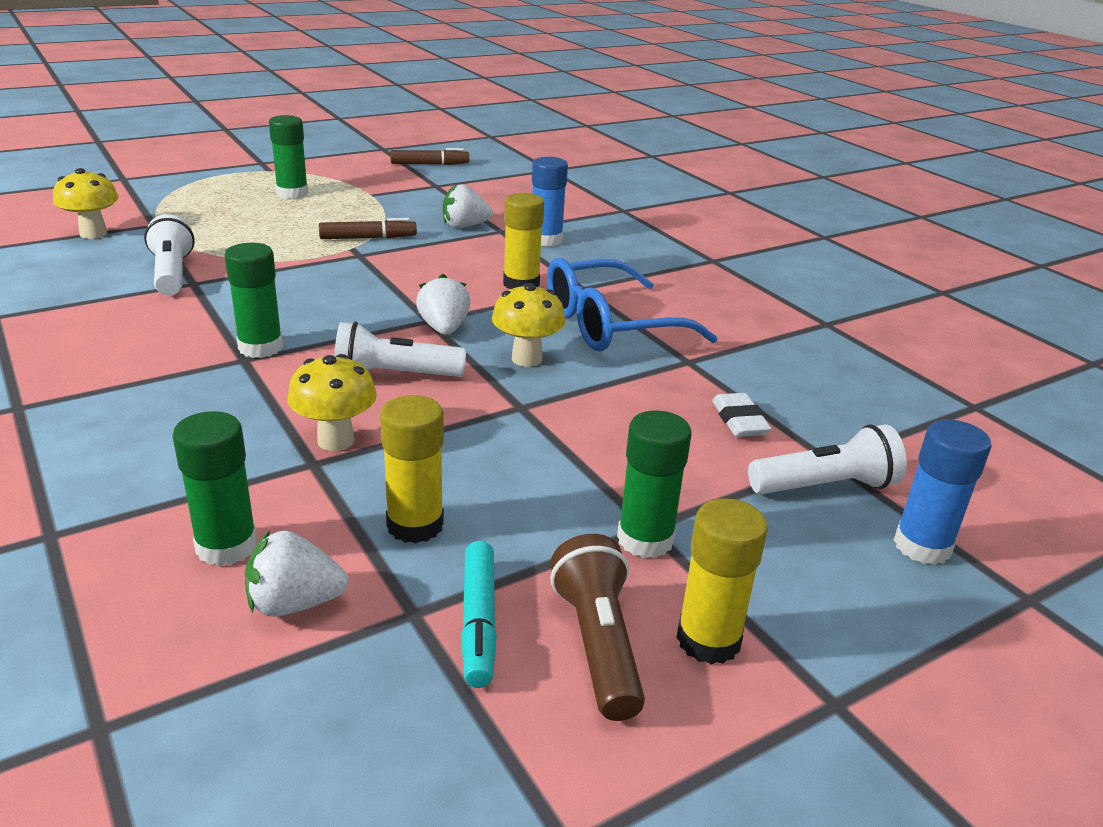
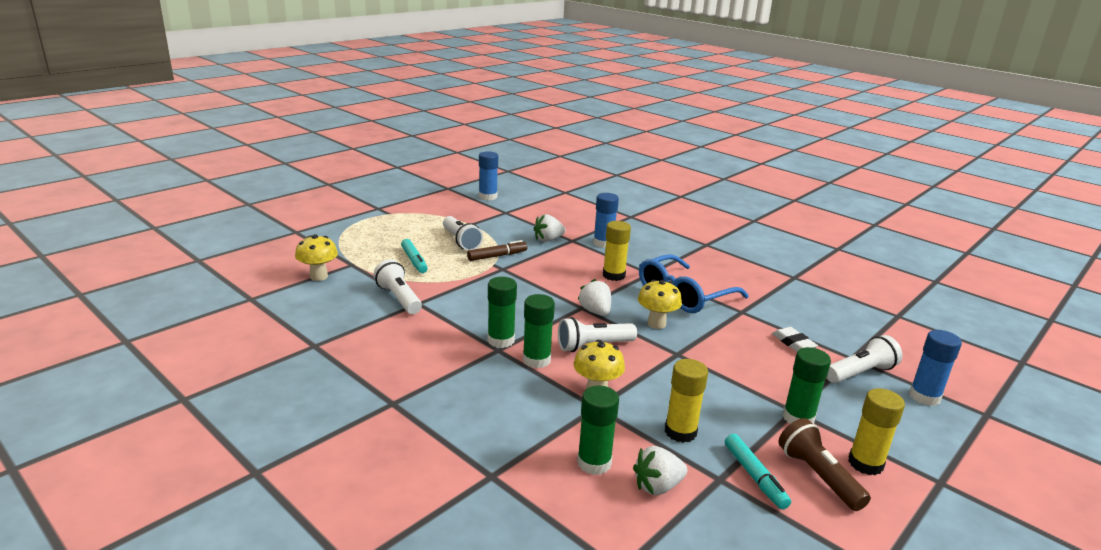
camera: 15 degrees left, 5 degrees down
green glue stick [269,115,308,199] -> green glue stick moved to [523,294,555,368]
brown marker [390,148,469,165] -> blue glue stick [479,151,498,200]
none -> turquoise marker [401,239,428,273]
none -> white flashlight [443,216,483,251]

